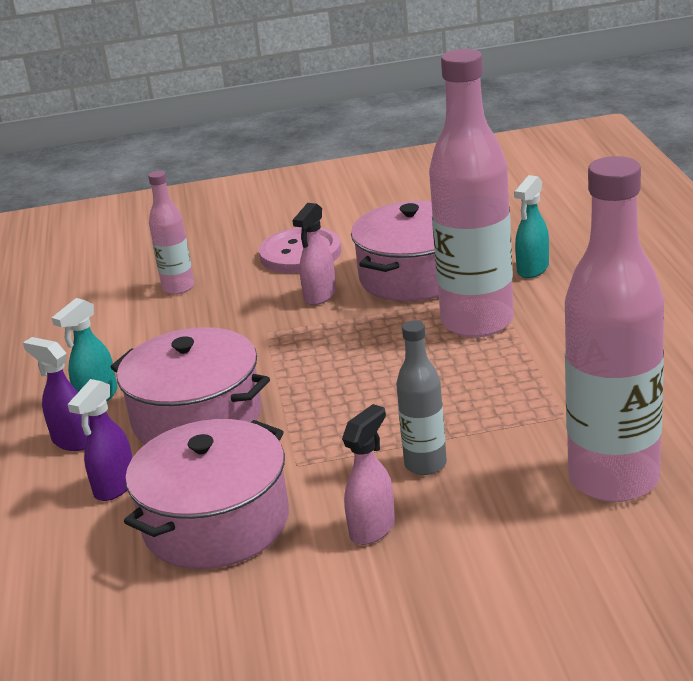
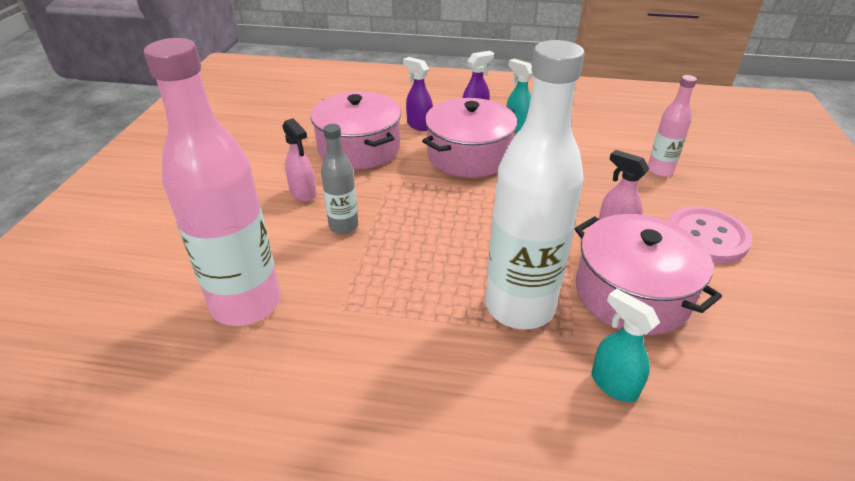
camera: 105 degrees right, 10 degrees up
pink bottle [429,49,514,338] -> white bottle [485,40,585,329]

